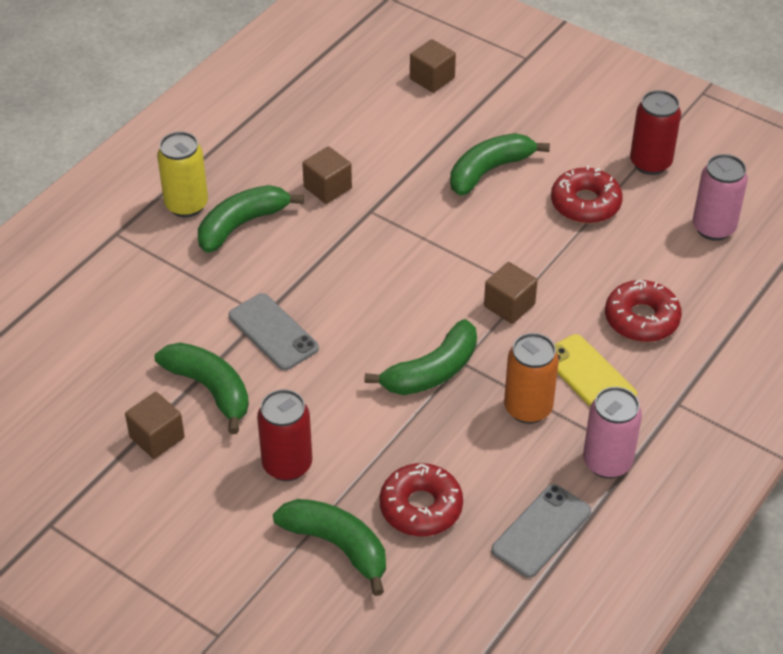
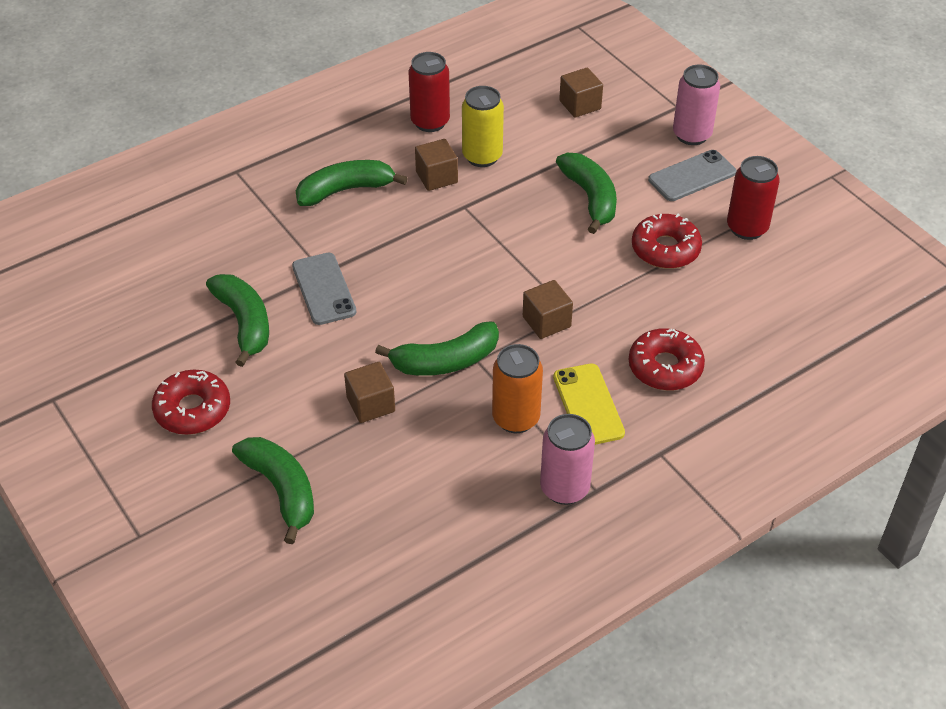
camera: 20 degrees right, 0 degrees up
brown cube [125,392,185,459] -> brown cube moved to [344,362,395,423]
yellow can [157,132,208,217] -> yellow can moved to [462,86,504,167]
red can [257,389,312,481] -> red can moved to [409,52,450,132]
red donut [380,463,463,536] -> red donut moved to [152,370,230,435]
green banana [450,133,550,196] -> green banana turned 90 degrees clockwise [556,153,617,234]
grey phone [491,484,591,578] -> grey phone moved to [648,150,736,201]
pink can [693,154,748,241] -> pink can moved to [673,65,720,145]

